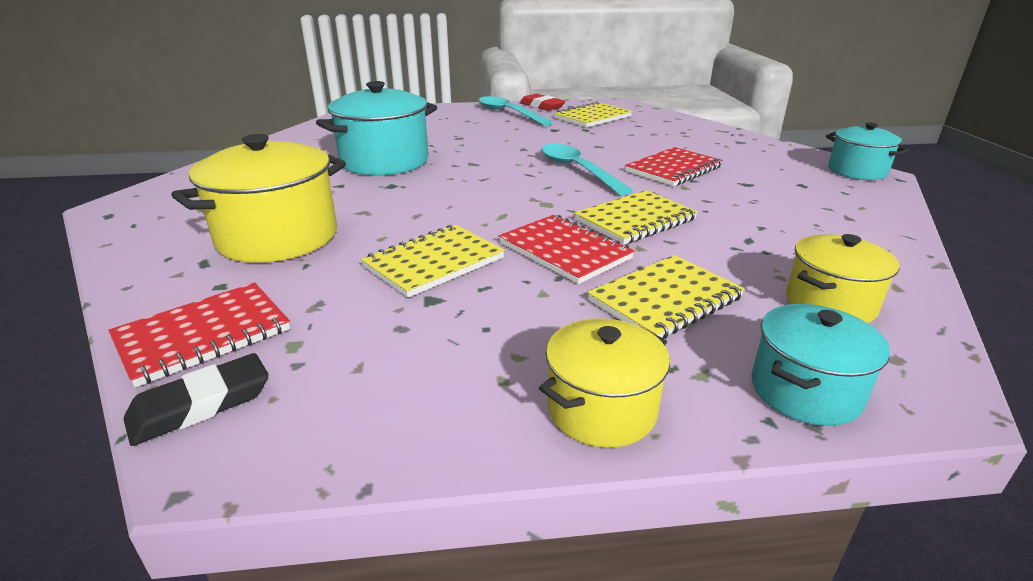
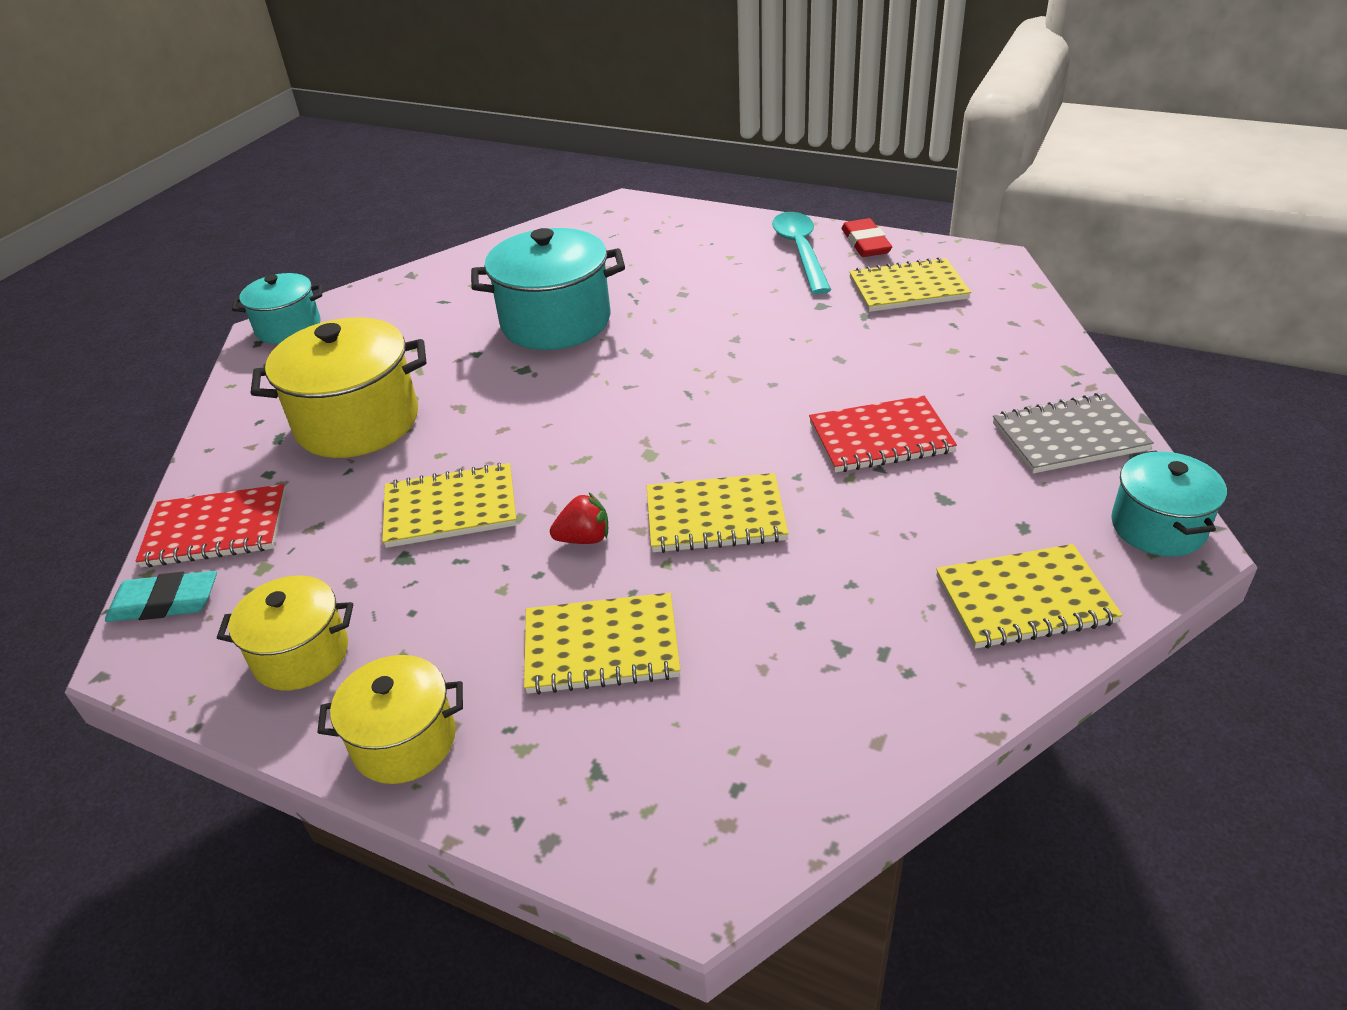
camera: 35 degrees right, 10 degrees up
black eraser [123,353,269,446] -> turquoise eraser [105,571,217,622]
red notebook [499,215,635,284] -> red strawberry [550,493,608,544]
turquoise spoon [541,144,633,196] -> none
turquoise pot [752,304,890,426] -> turquoise pot moved to [232,273,323,344]
yellow pot [786,234,900,323] -> yellow pot moved to [217,575,353,691]
none -> yellow notebook [936,544,1123,649]
none -> grey notebook [993,393,1154,474]

